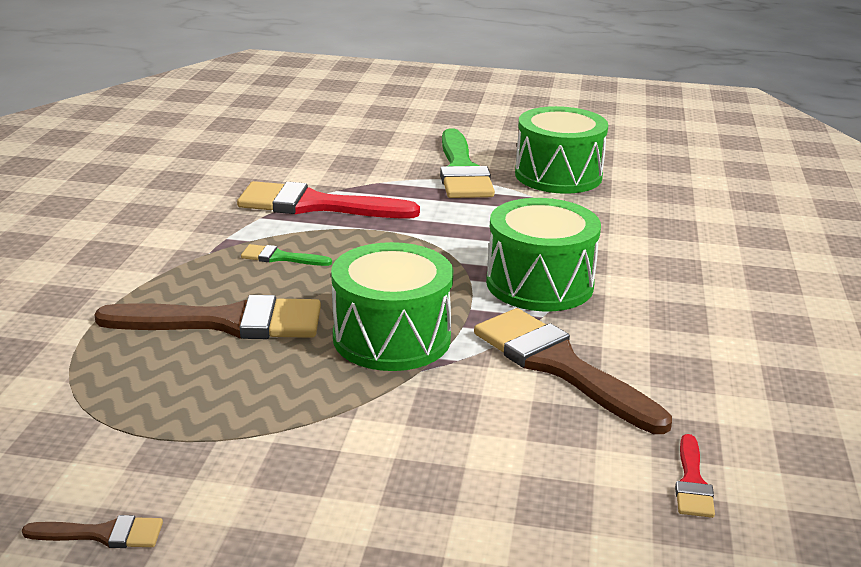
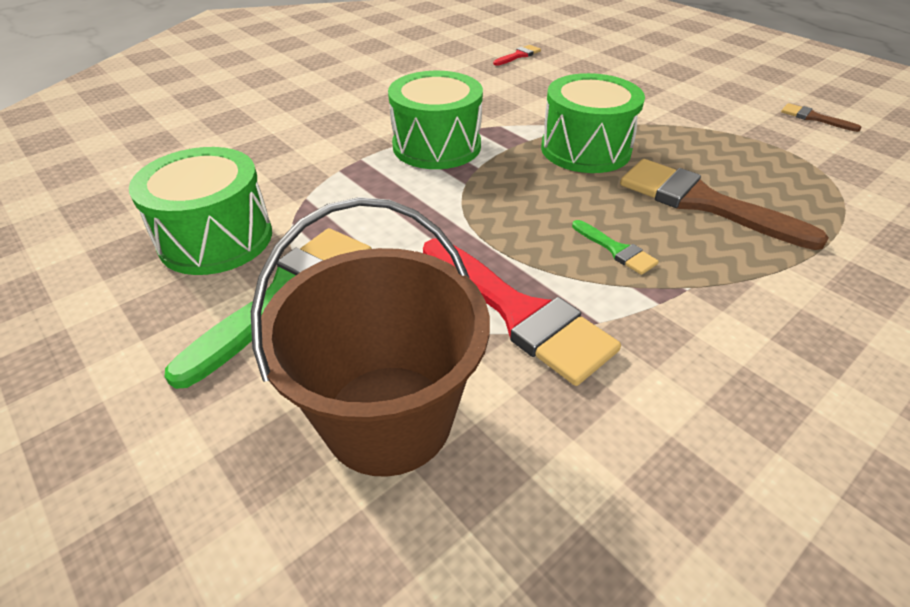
camera: 140 degrees left, 15 degrees up
brown brush [474,308,672,434] -> none
none -> brown bucket [251,197,490,477]

